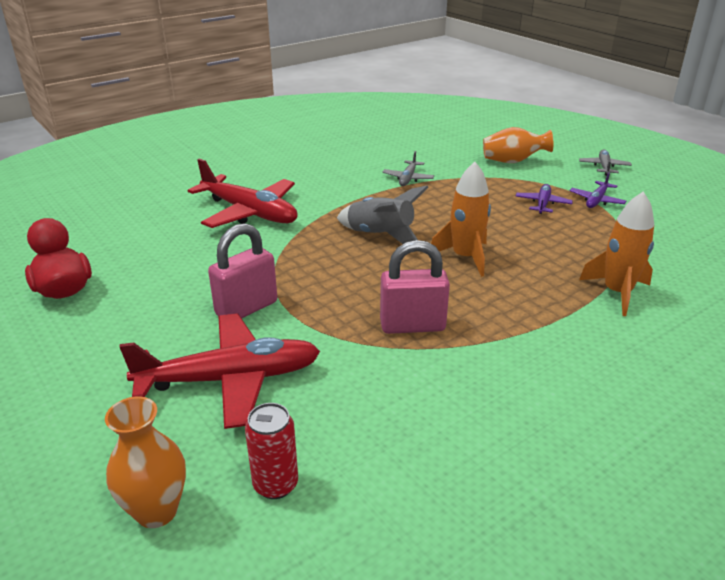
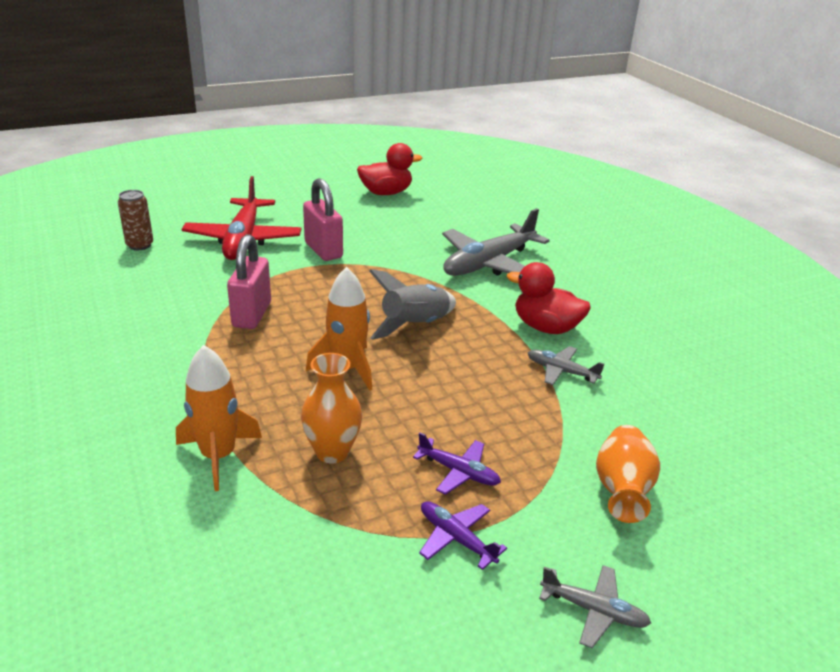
camera: 100 degrees right, 0 degrees up
orange vase [105,396,186,528] -> orange vase moved to [301,353,362,463]
red plane [188,158,298,228] -> grey plane [442,208,550,276]
red can [245,403,298,499] -> brown can [118,190,153,250]
none -> red duck [507,262,591,334]

